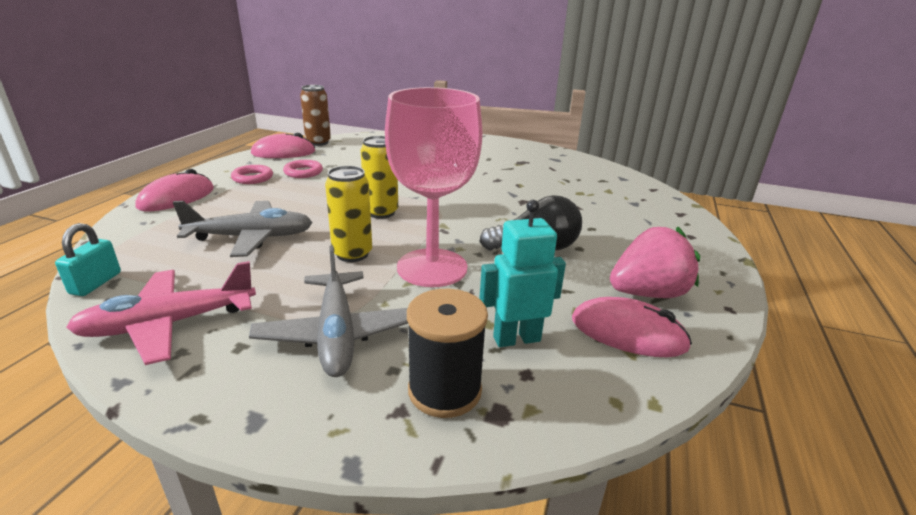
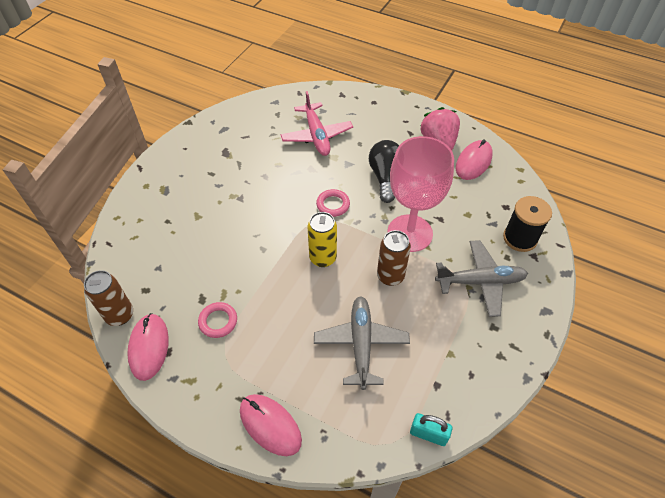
camera: 80 degrees left, 25 degrees up
pink plane [66,261,256,365] -> pink plane moved to [280,91,353,156]
pink ring [231,165,273,184] -> pink ring moved to [316,189,350,217]
yellow can [325,166,372,262] -> brown can [377,230,411,286]
turquoise robot [479,200,566,347] -> none

